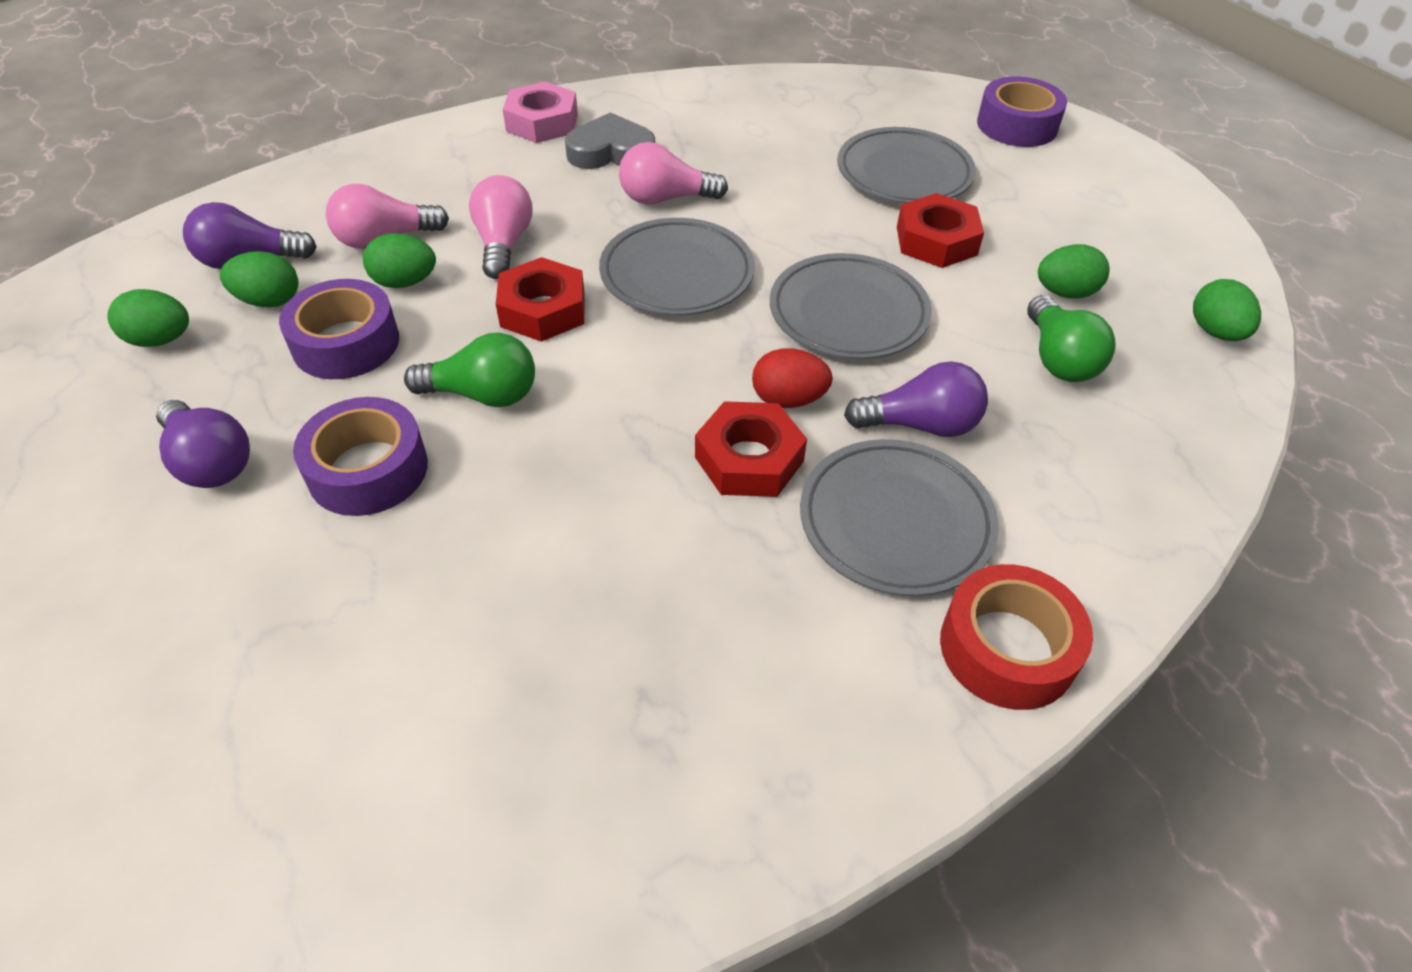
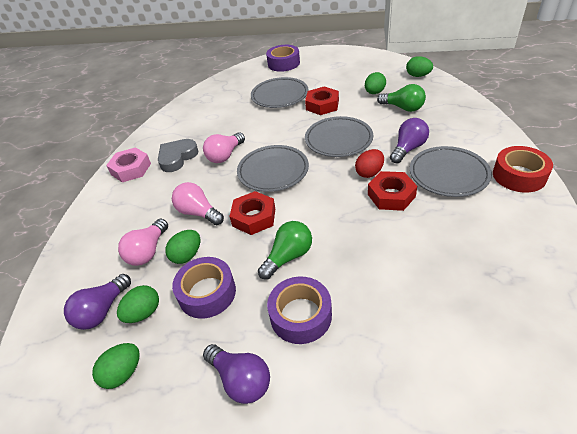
camera: 45 degrees left, 5 degrees down
purple light bulb [156,400,250,488] -> purple light bulb turned 45 degrees clockwise [203,344,270,404]

